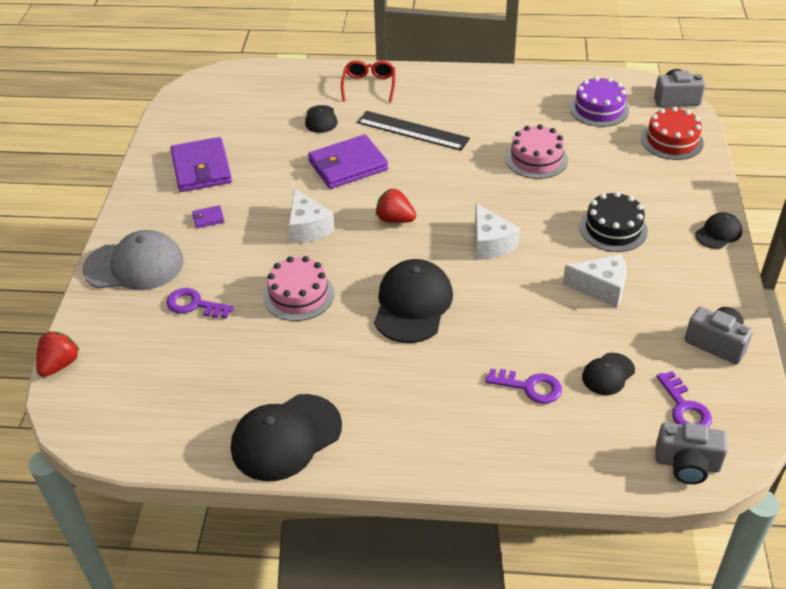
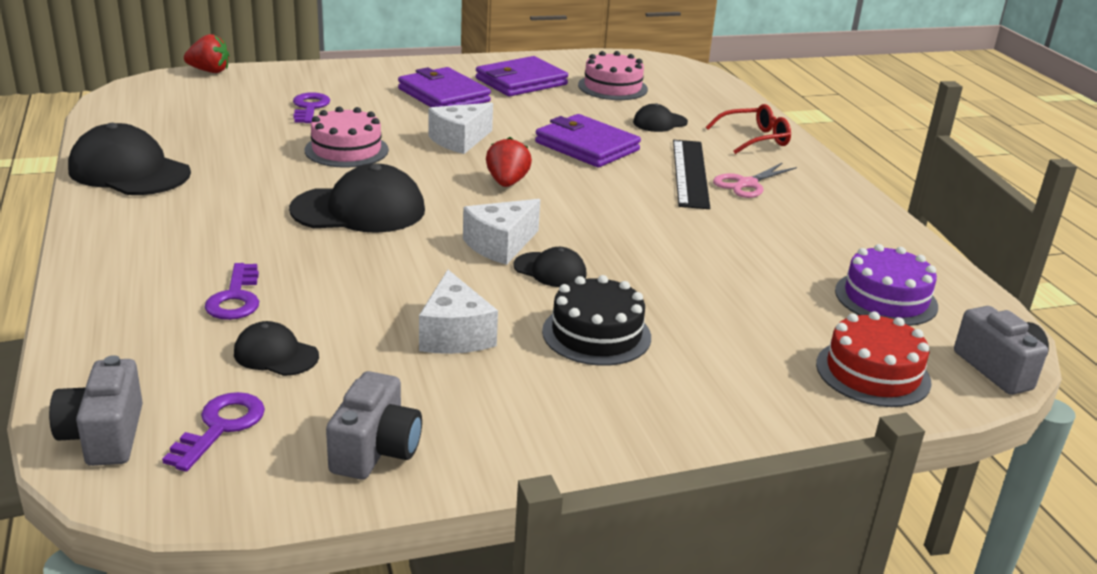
camera: 65 degrees right, 15 degrees down
grey cap [83,230,184,290] -> none
purple wallet [192,205,225,228] -> purple wallet [398,67,491,107], size x2.40
pink cake [506,124,568,179] -> pink cake moved to [578,51,648,100]
purple key [657,371,712,428] -> purple key turned 150 degrees clockwise [162,392,265,472]
black cap [695,212,742,249] -> black cap moved to [513,247,587,287]
none -> pink scissors [713,162,797,198]

